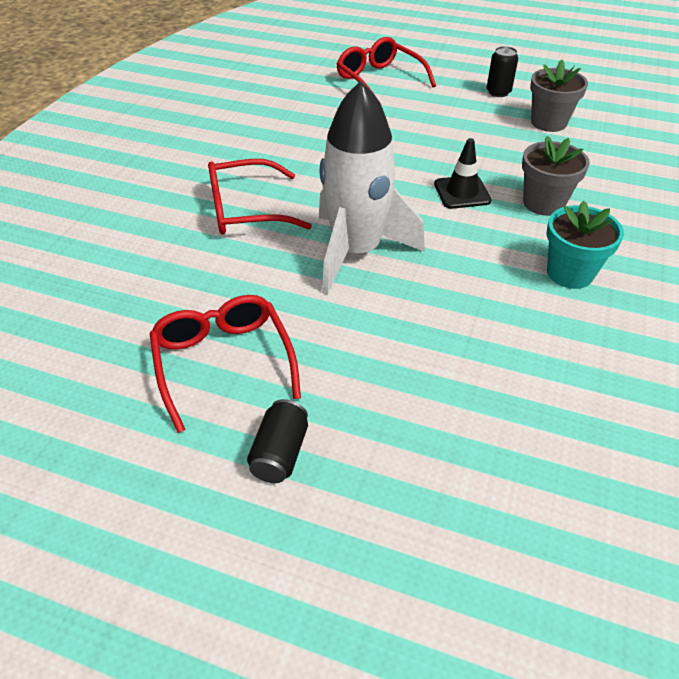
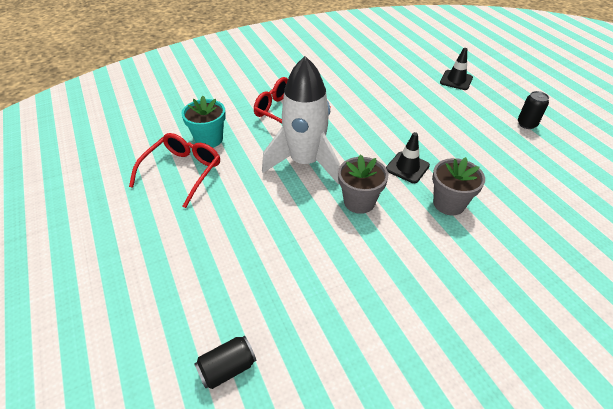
camera: 45 degrees right, 0 degrees up
black can [247,399,308,483] -> black can moved to [194,336,256,389]
red glasses [337,37,436,104] -> black traffic cone [440,48,473,90]
grey flower pot [530,60,588,132] -> grey flower pot moved to [338,154,388,214]
turquoise flower pot [546,201,624,289] -> turquoise flower pot moved to [181,96,226,148]

